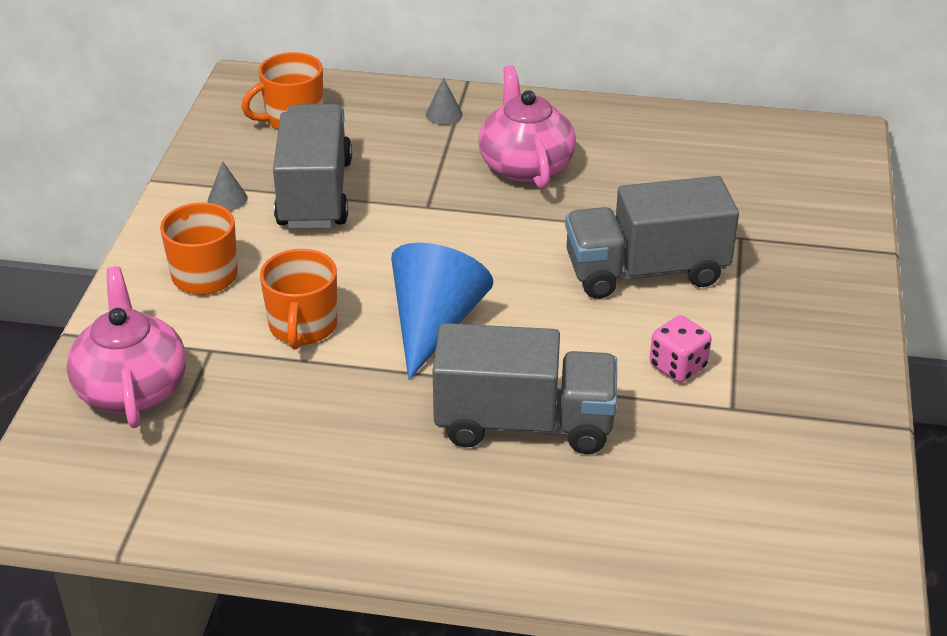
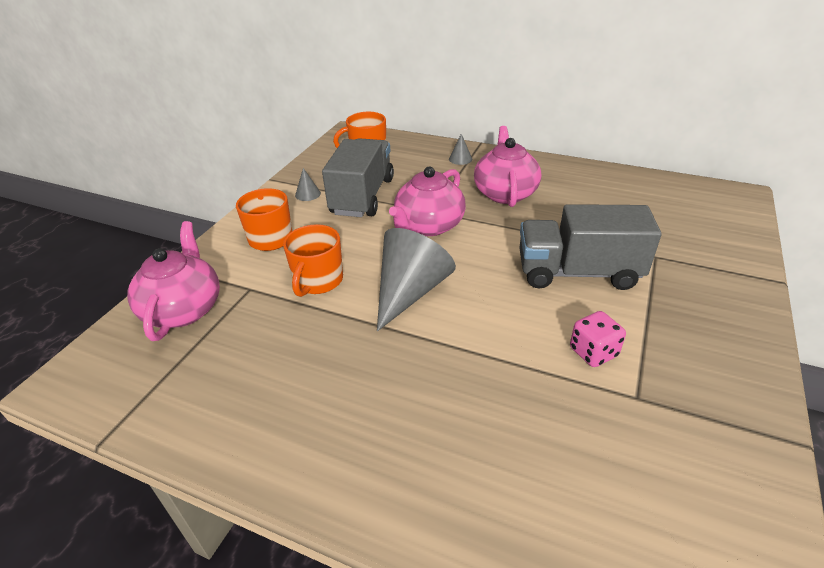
camera: 15 degrees right, 0 degrees up
blue cone [391,243,494,380] -> grey cone [377,228,456,332]
grey truck [433,323,617,454] -> none
none -> pink teapot [389,167,466,236]

